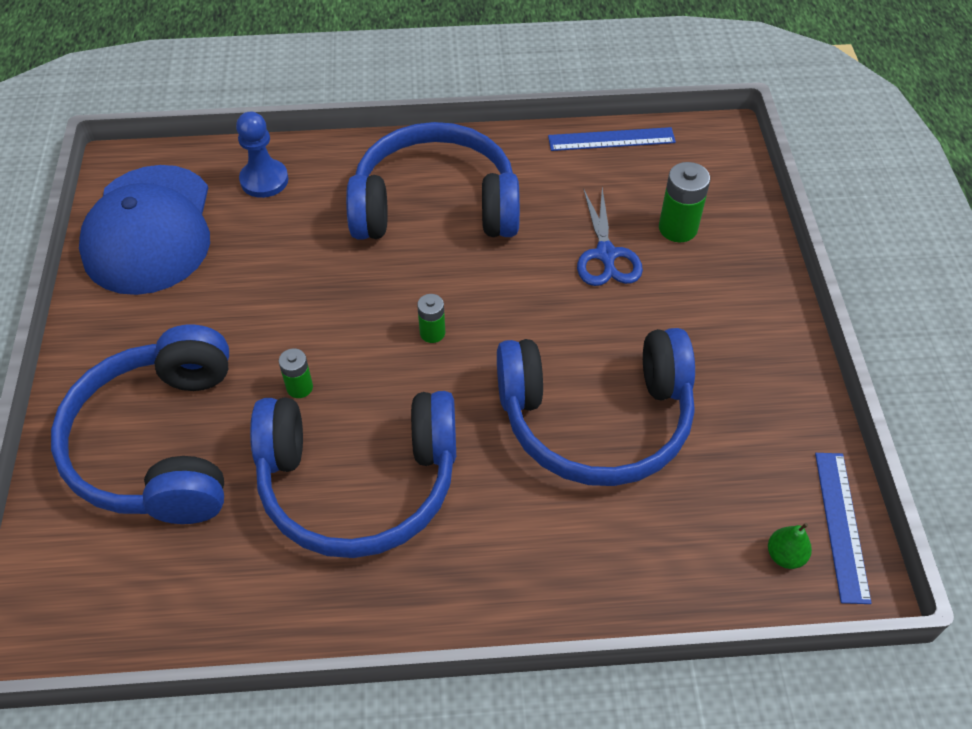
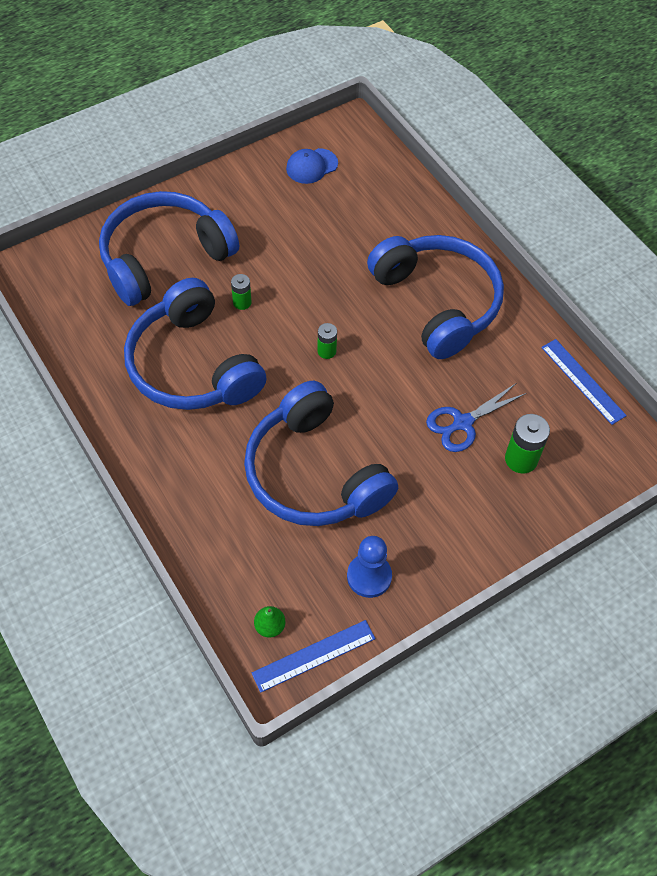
camera: 60 degrees right, 5 degrees up
blue cap [79,165,210,295] -> blue cap [286,148,338,184], size x0.45
blue pawn [236,112,288,198] -> blue pawn moved to [347,536,392,598]

